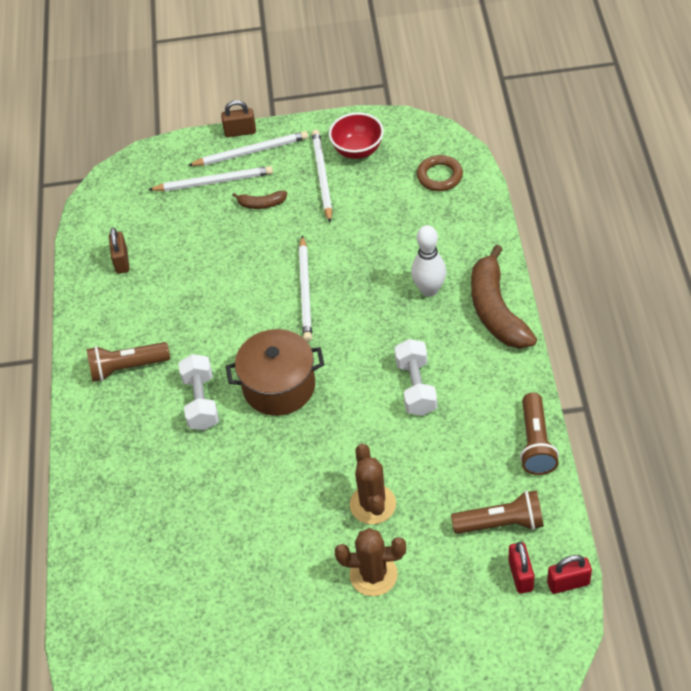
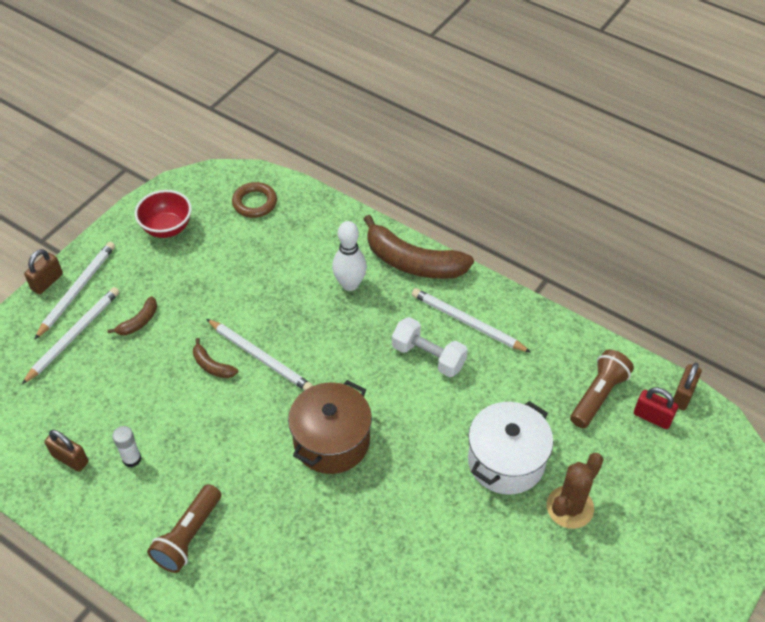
camera: 55 degrees left, 0 degrees up
white dumbbell [178,354,219,430] -> none
white pencil [312,130,332,223] -> white pencil moved to [412,288,531,353]
brown cactus [350,444,396,524] -> white pot [468,401,553,495]
brown flashlight [520,393,559,475] -> none
red padlock [547,555,592,594] -> brown padlock [673,363,702,410]
none -> white glue stick [112,426,142,468]
none -> brown banana [193,338,238,378]

